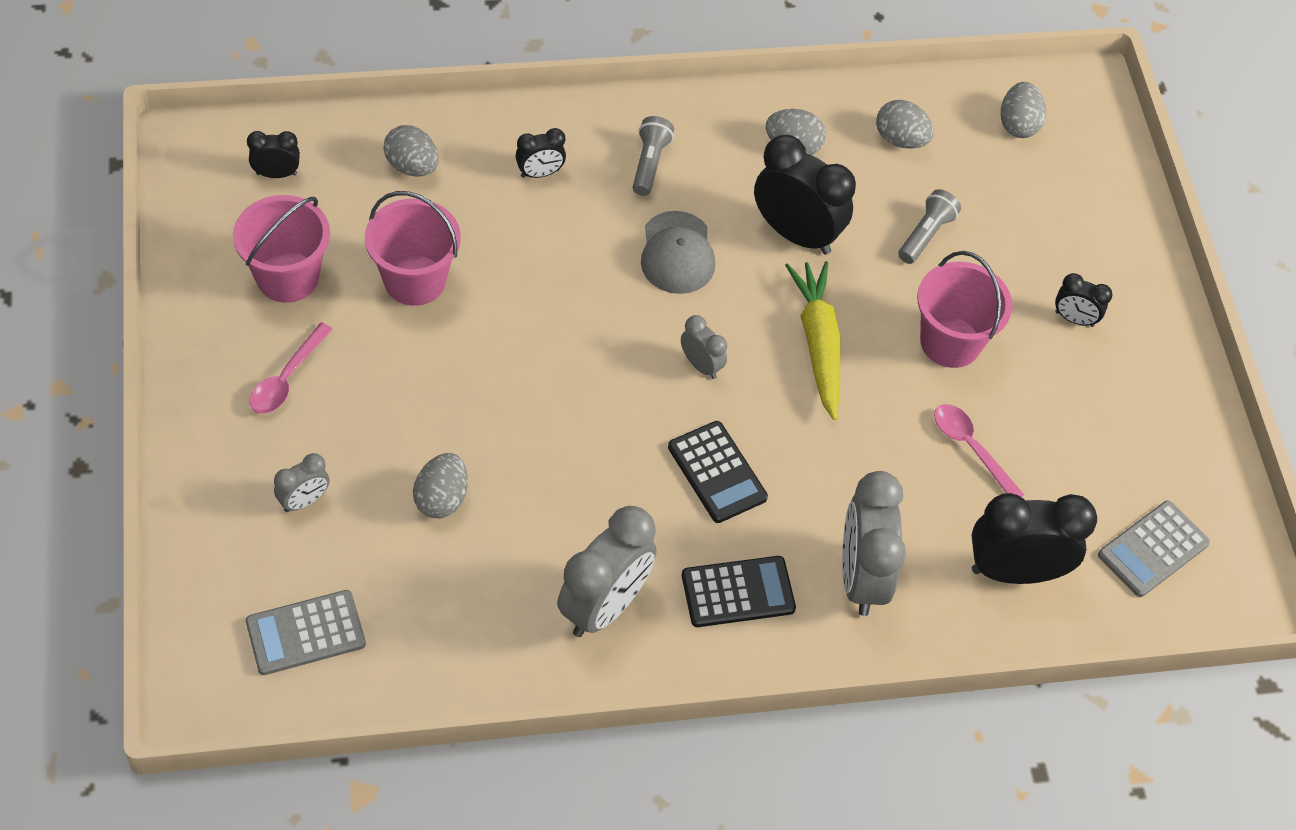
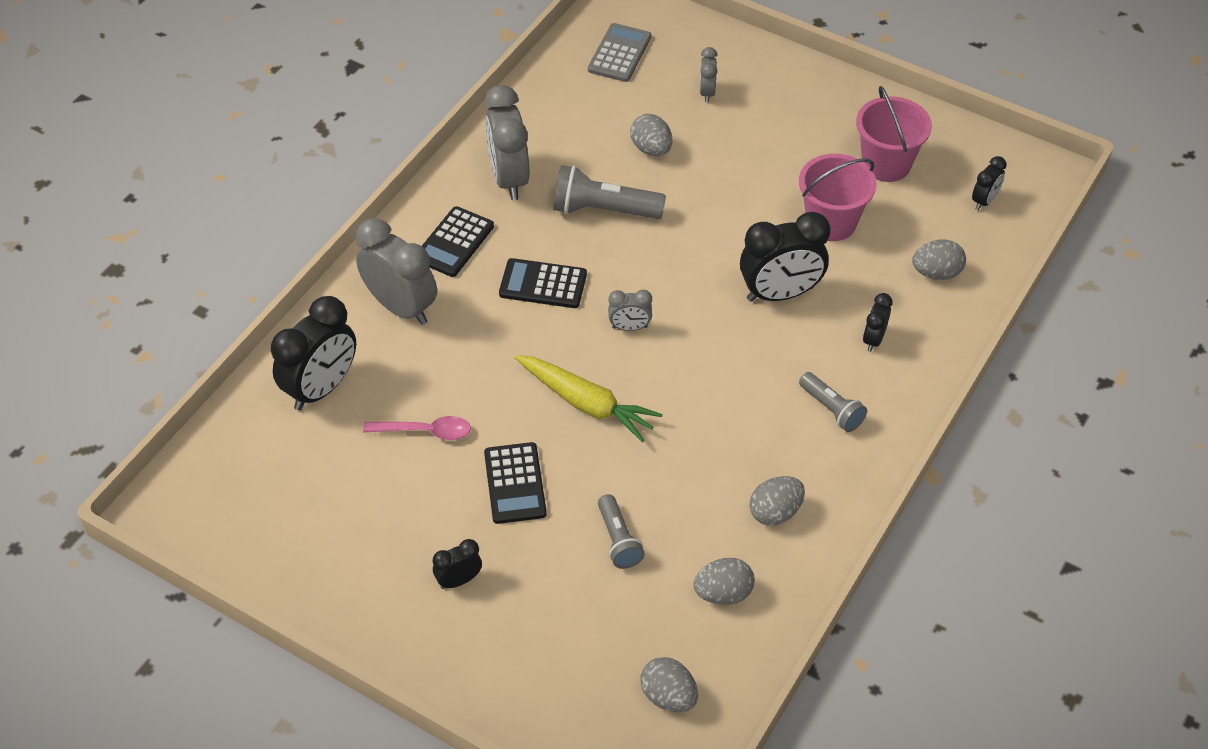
camera: 135 degrees right, 5 degrees down
pink spoon [250,322,333,414] -> none
grey cap [641,211,715,294] -> none
black clock [754,135,856,255] -> black clock moved to [740,212,831,302]
pink bucket [917,251,1012,368] -> black calculator [484,442,547,524]
grey calculator [1098,501,1210,597] -> none
none -> grey flashlight [553,165,666,219]

